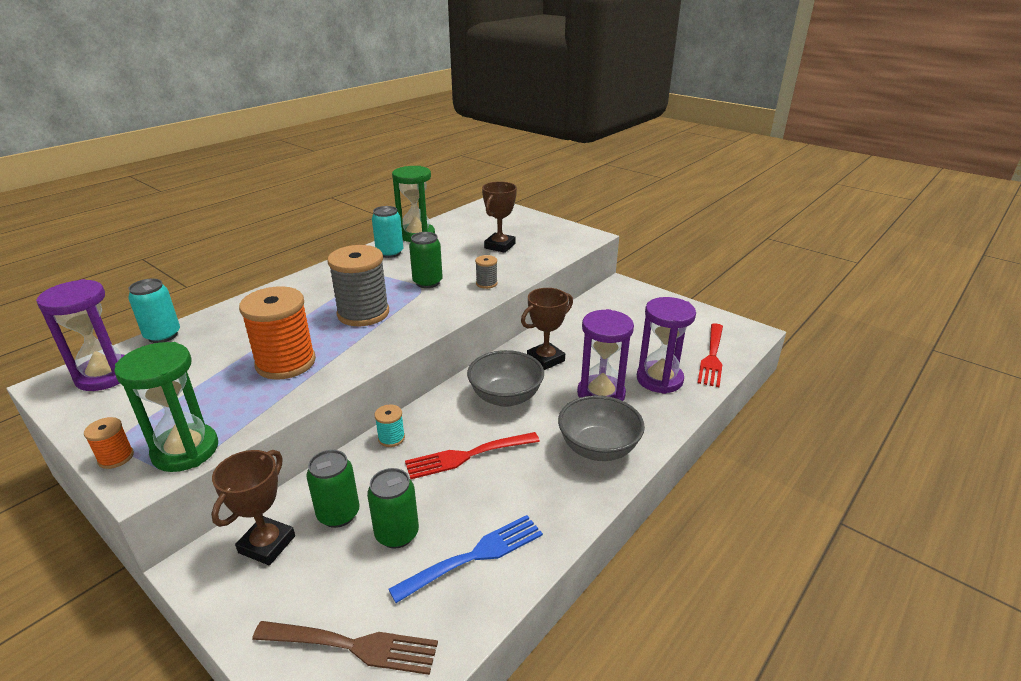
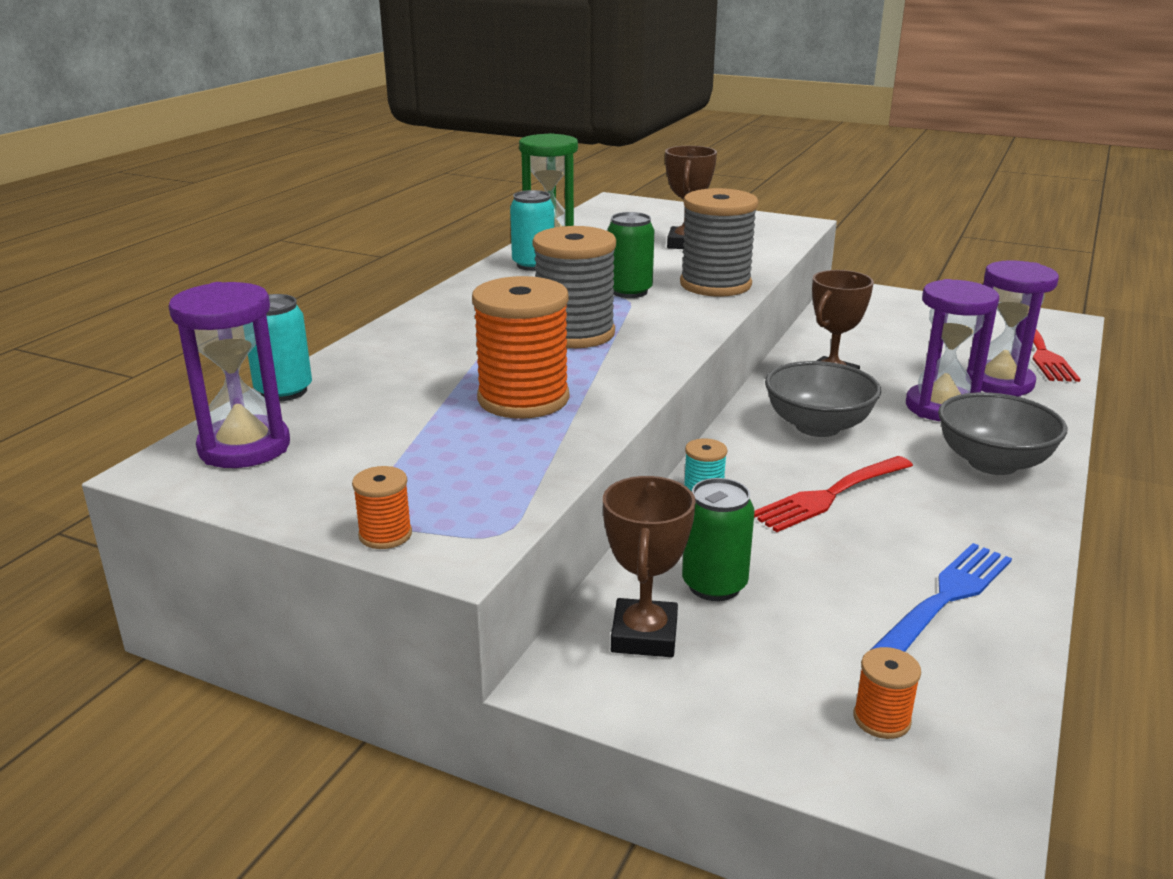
camera: 15 degrees left, 5 degrees down
green hourglass [114,342,218,472] -> none
brown fork [252,621,438,675] -> orange spool [853,647,921,739]
green can [367,468,419,549] -> none
grey spool [475,255,498,289] -> grey spool [680,188,758,297], size x2.20

